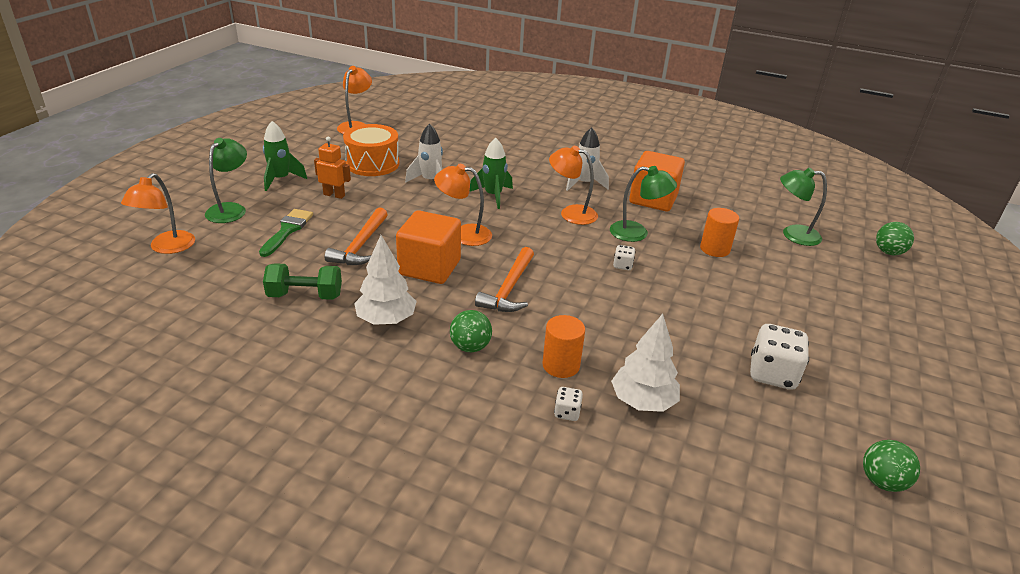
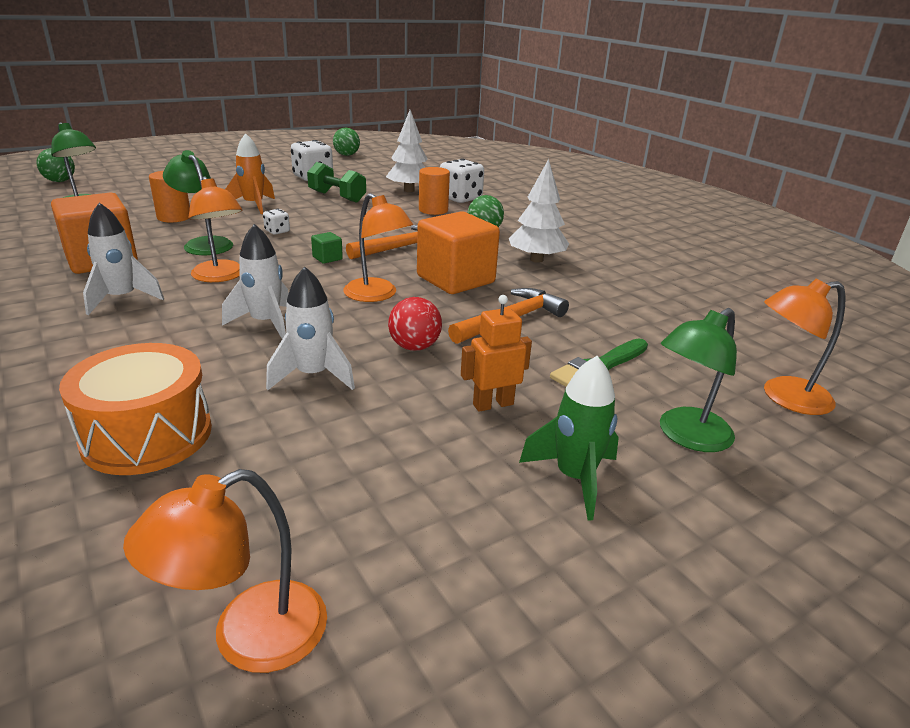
camera: 145 degrees left, 5 degrees down
orange lamp [121,173,195,254] -> orange lamp turned 150 degrees counterclockwise [764,278,846,415]
green dumbbell [263,263,342,300] -> green dumbbell moved to [307,162,366,203]
orange robot [314,136,351,199] -> orange robot turned 105 degrees clockwise [461,295,532,412]
orange drum [343,124,399,176] -> orange drum moved to [59,343,212,475]
green rocket [469,138,513,209] -> white rocket [222,224,289,339]
white dice [554,387,583,421] -> white dice [440,158,484,203], size x2.04
none -> orange rocket [225,133,275,214]
none -> green cube [311,232,343,264]
none -> red ball [388,297,442,351]

